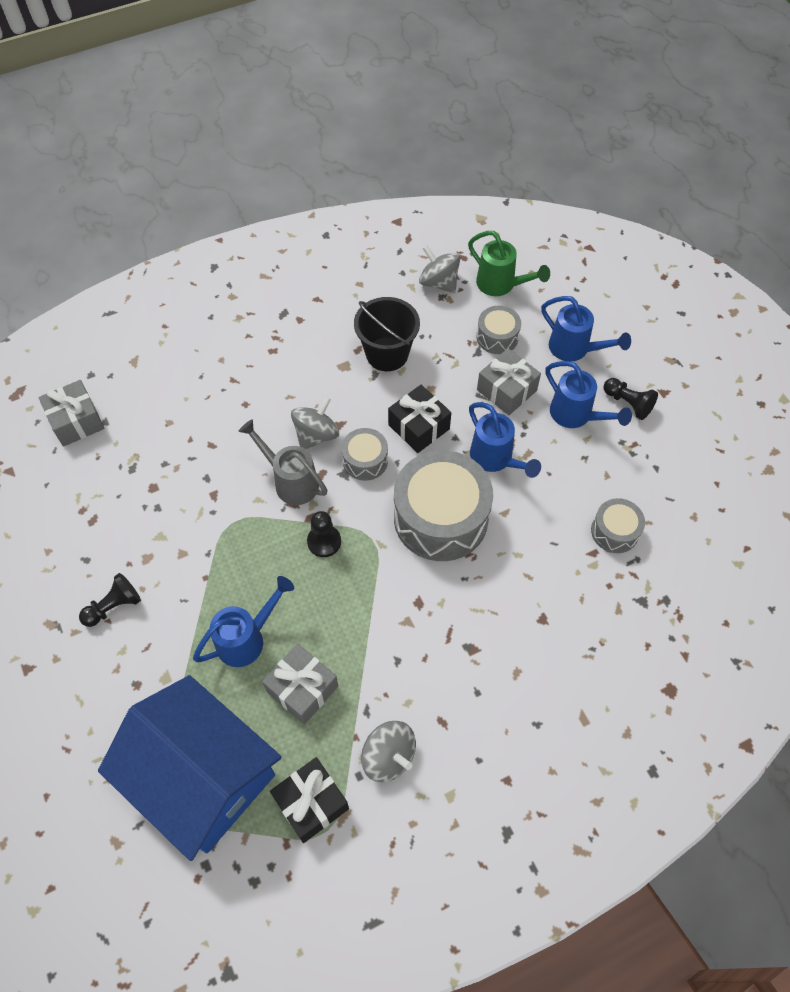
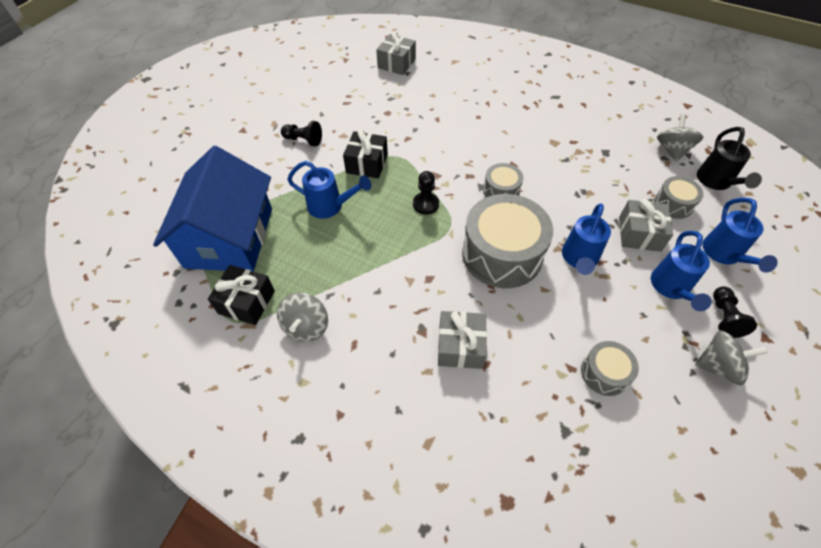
camera: 55 degrees right, 5 degrees down
grey watering can [239,419,327,505] -> none
grey gift [262,644,338,725] -> grey gift moved to [438,311,487,369]
grey spinning top [291,396,339,449] -> grey spinning top moved to [695,330,768,385]
black bucket [354,297,420,371] -> none
black gift [388,385,451,453] -> black gift moved to [343,129,388,178]
green watering can [468,231,550,296] -> black watering can [697,127,762,190]

